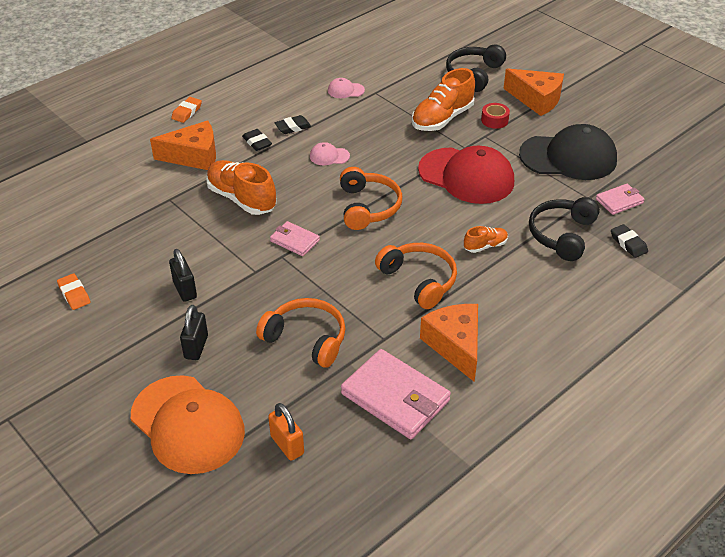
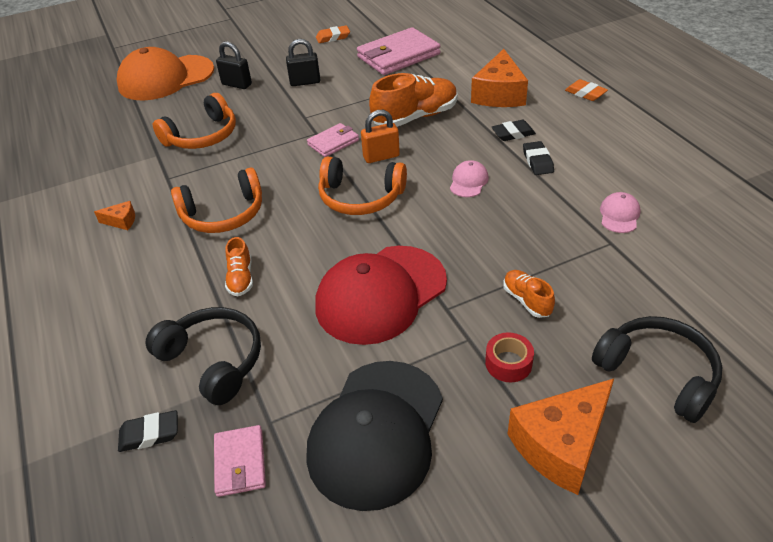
camera: 110 degrees right, 0 degrees up
orange padlock [268,403,304,461] -> orange padlock moved to [361,110,400,163]
pink wallet [341,349,451,439] -> pink wallet moved to [357,27,441,75]
orange shoe [412,68,475,131] -> orange shoe [503,270,555,318], size x0.51
orange cheese [420,304,478,382] -> orange cheese [94,201,135,230], size x0.45

